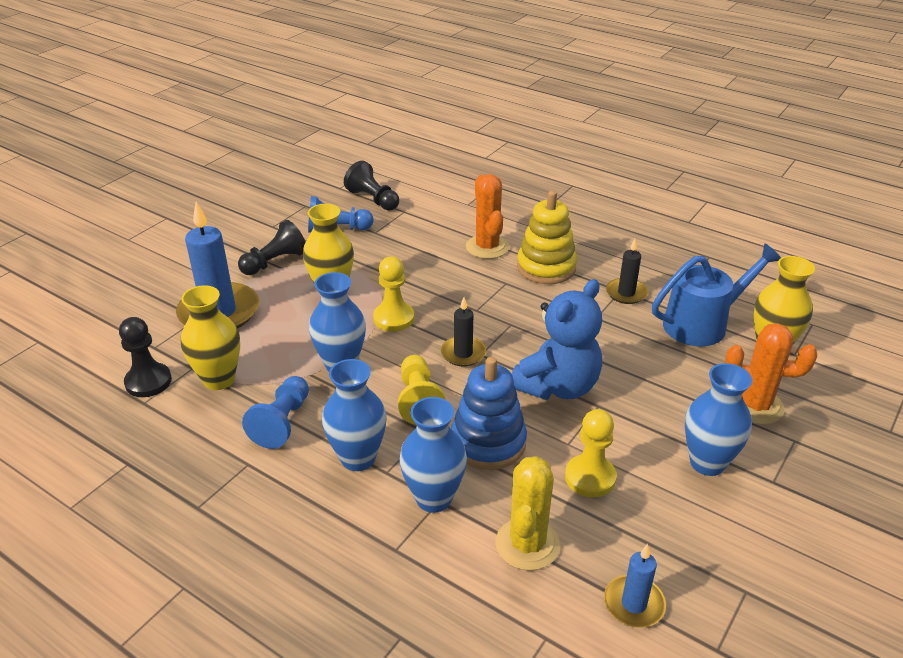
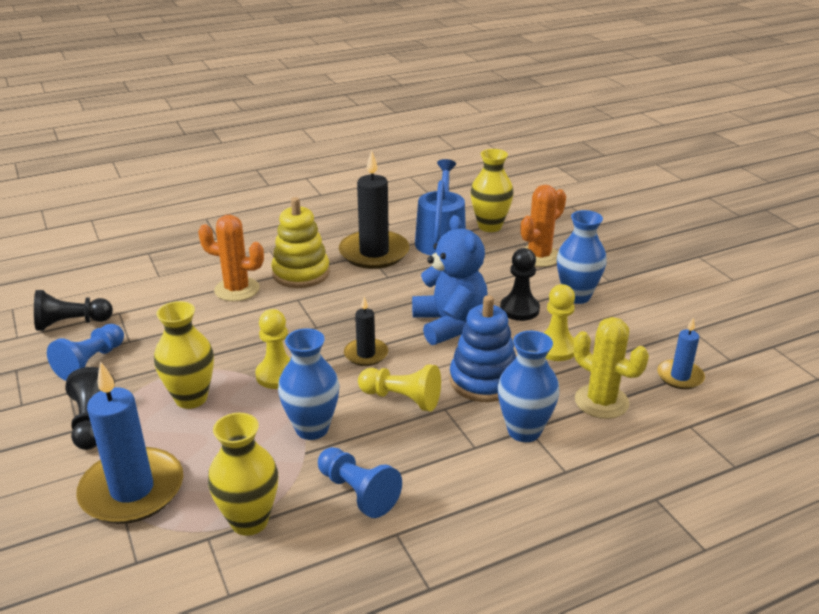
camera: 60 degrees left, 5 degrees down
black pawn [119,317,172,397] -> black pawn moved to [500,248,540,321]
blue vase [322,359,387,471] -> none
black candle [606,239,648,304] -> black candle [339,150,409,269], size x1.90

